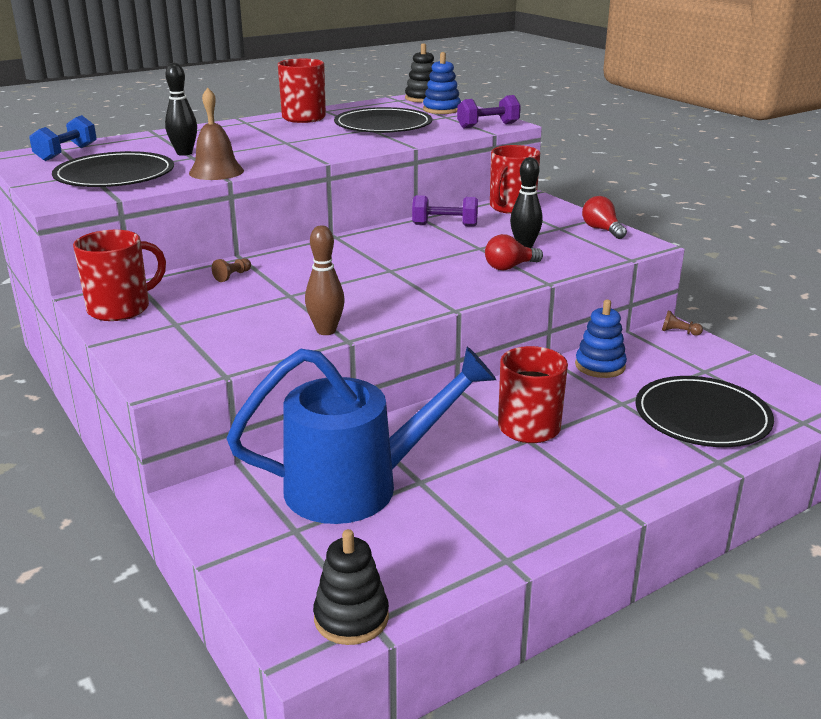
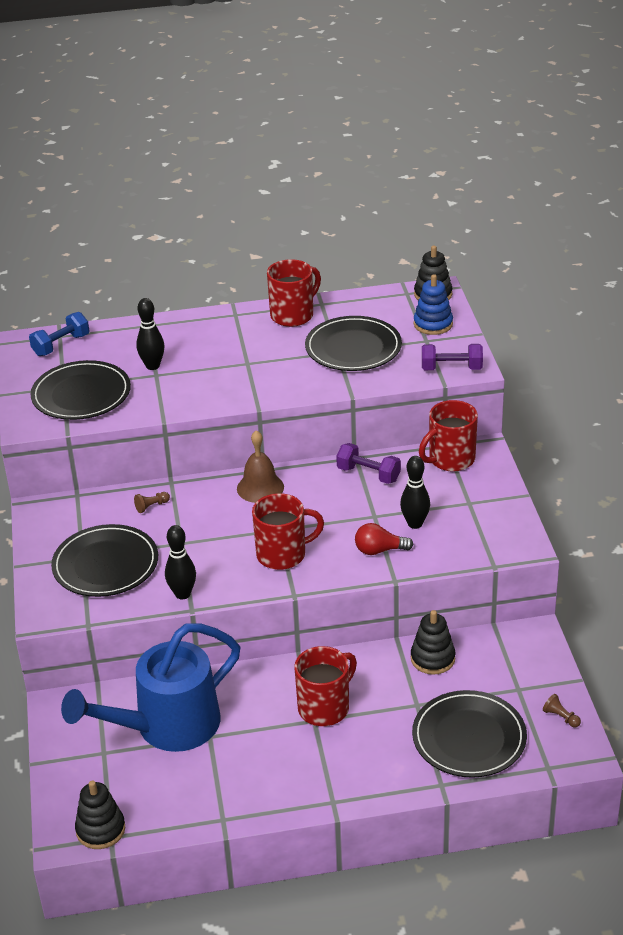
camera: 25 degrees right, 10 degrees up
red mug [73,230,166,321] -> red mug moved to [252,493,324,570]
brown bell [189,88,244,180] -> brown bell moved to [237,430,284,503]
blue watering can [227,346,496,524] -> blue watering can turned 135 degrees clockwise [61,623,240,752]
brown bowling pin [305,225,345,335] -> black bowling pin [165,525,196,599]
blue stacking toy [575,300,627,378] -> black stacking toy [411,610,455,675]
red light bulb [582,196,627,239] -> none
brown pawn [662,311,703,336] -> brown pawn moved to [543,694,581,728]
none -> black plate [51,524,158,597]

